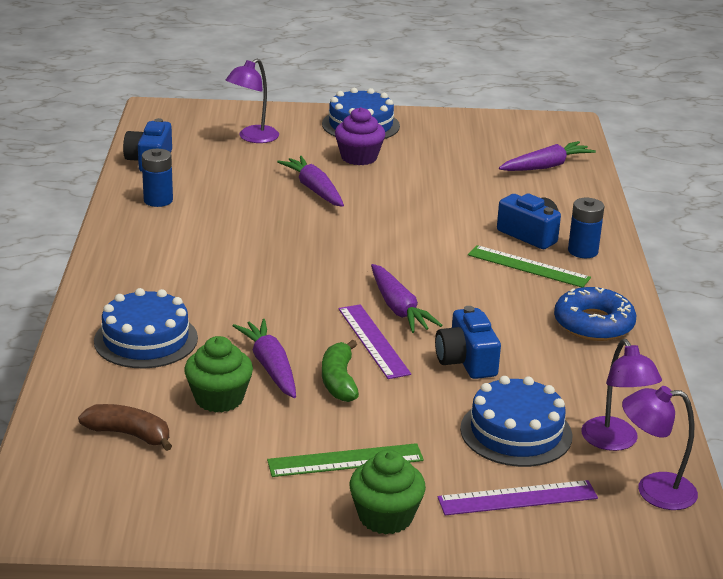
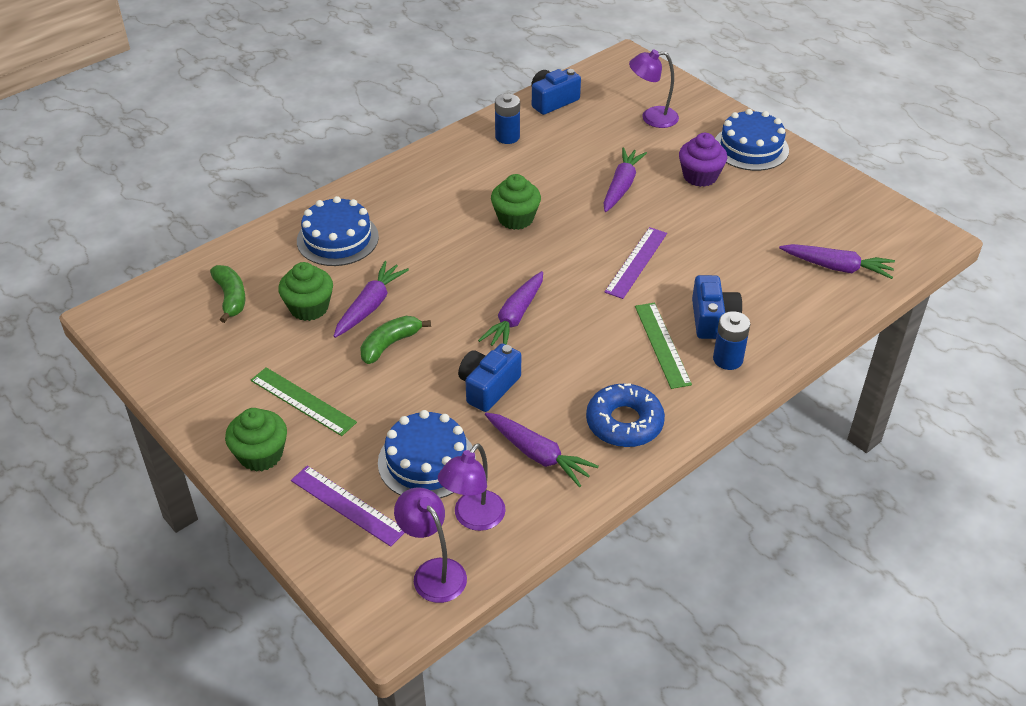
camera: 50 degrees right, 15 degrees up
brown banana [78,404,172,451] -> green banana [210,265,246,323]
purple ruler [339,304,411,379] -> purple ruler moved to [604,227,667,299]
none -> purple carrot [485,413,598,487]
none -> green cupcake [491,174,541,230]

